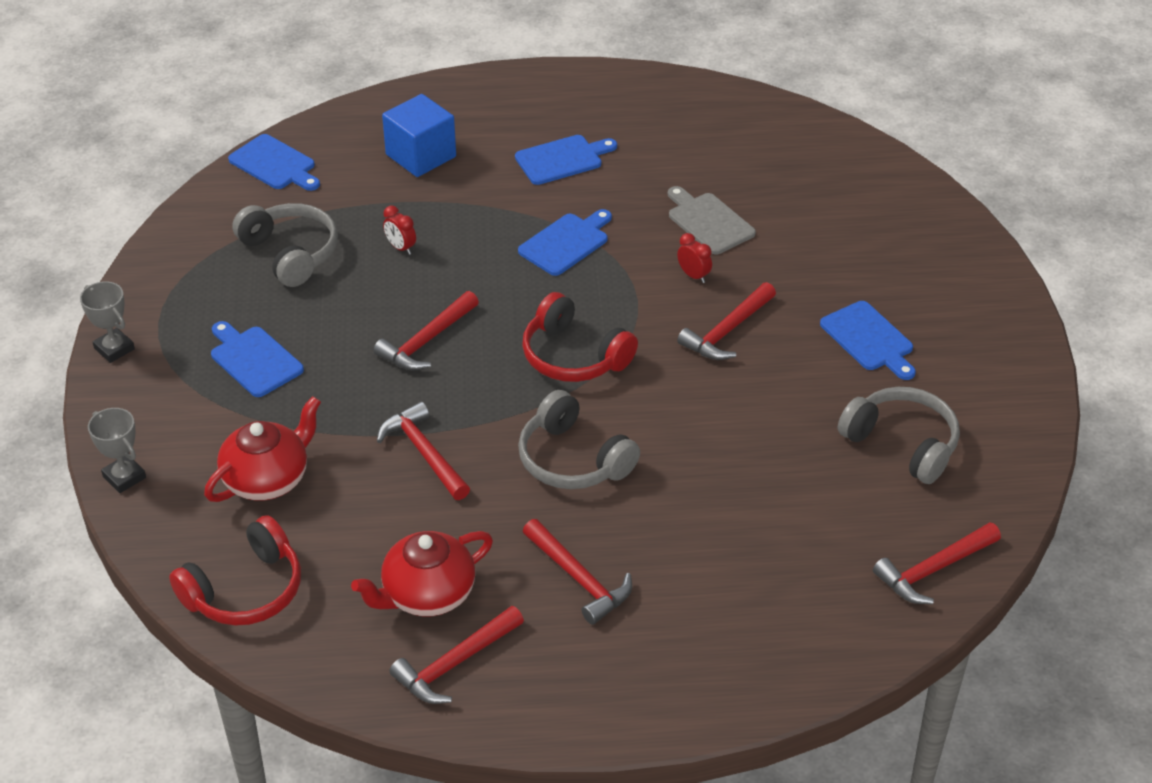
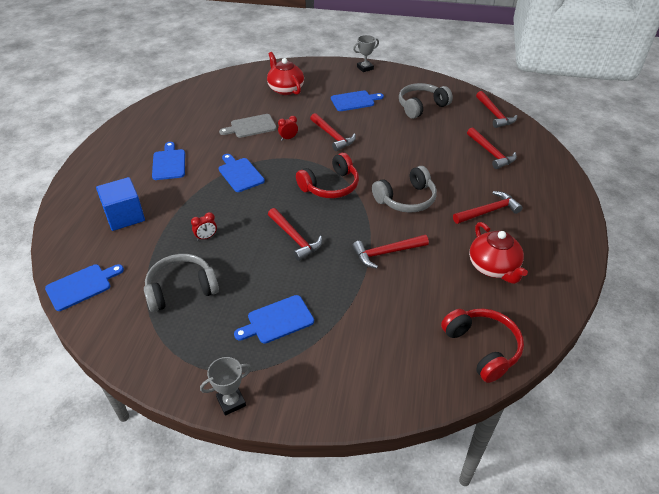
camera: 75 degrees left, 0 degrees up
grey trophy [88,408,146,493] -> grey trophy moved to [353,35,379,72]
red teapot [204,396,321,502] -> red teapot moved to [267,52,304,95]
red hammer [389,606,524,704] -> red hammer moved to [467,127,517,169]

